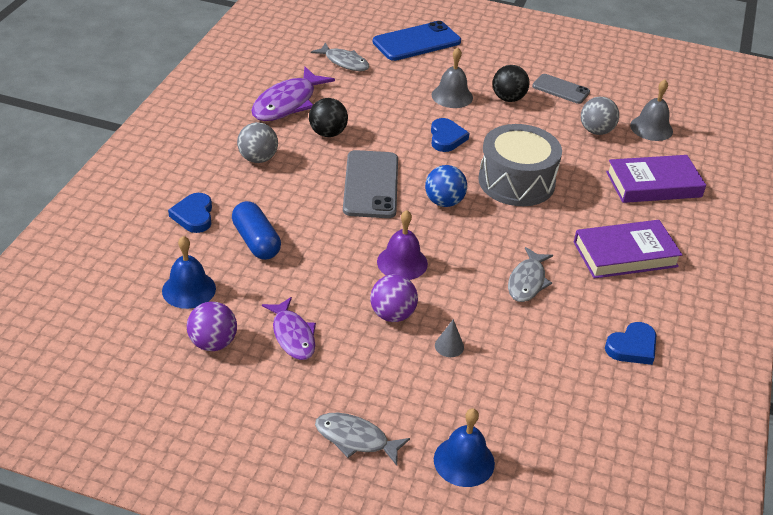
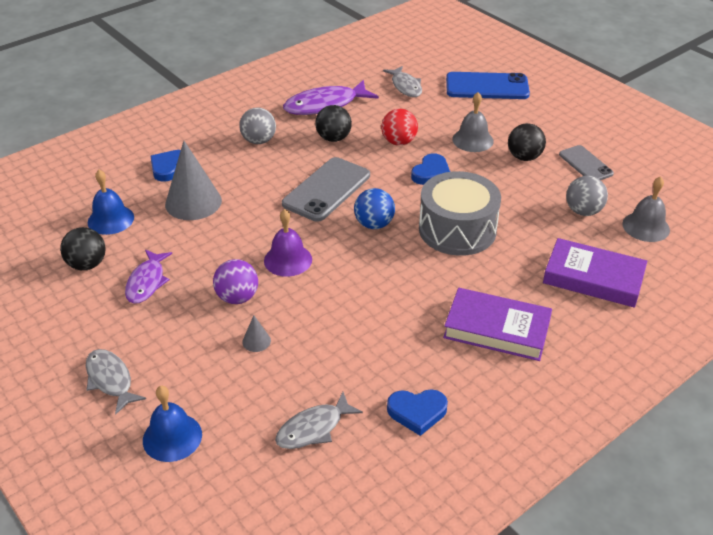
camera: 35 degrees right, 0 degrees up
purple ball [187,302,237,351] -> black ball [60,227,106,270]
blue capsule [232,201,281,260] -> grey cone [165,141,222,220]
grey fish [508,247,553,302] -> grey fish moved to [275,392,363,449]
none -> red ball [381,109,418,145]

